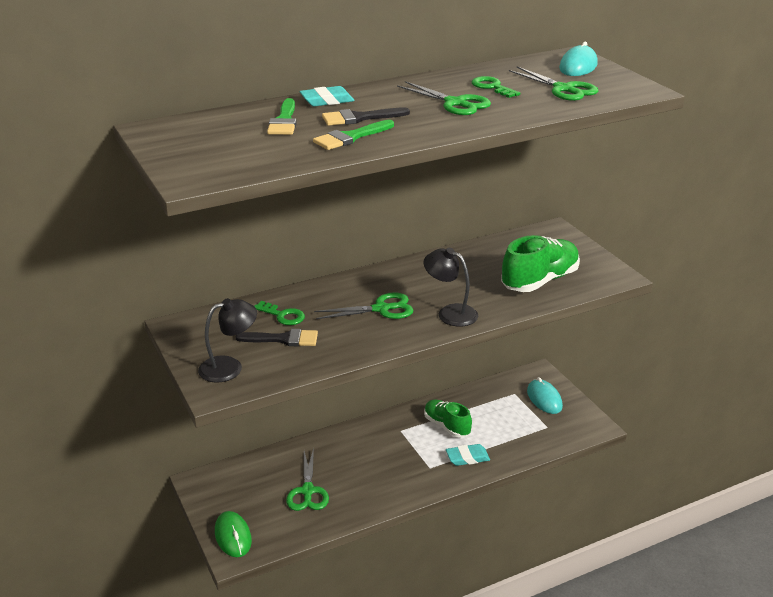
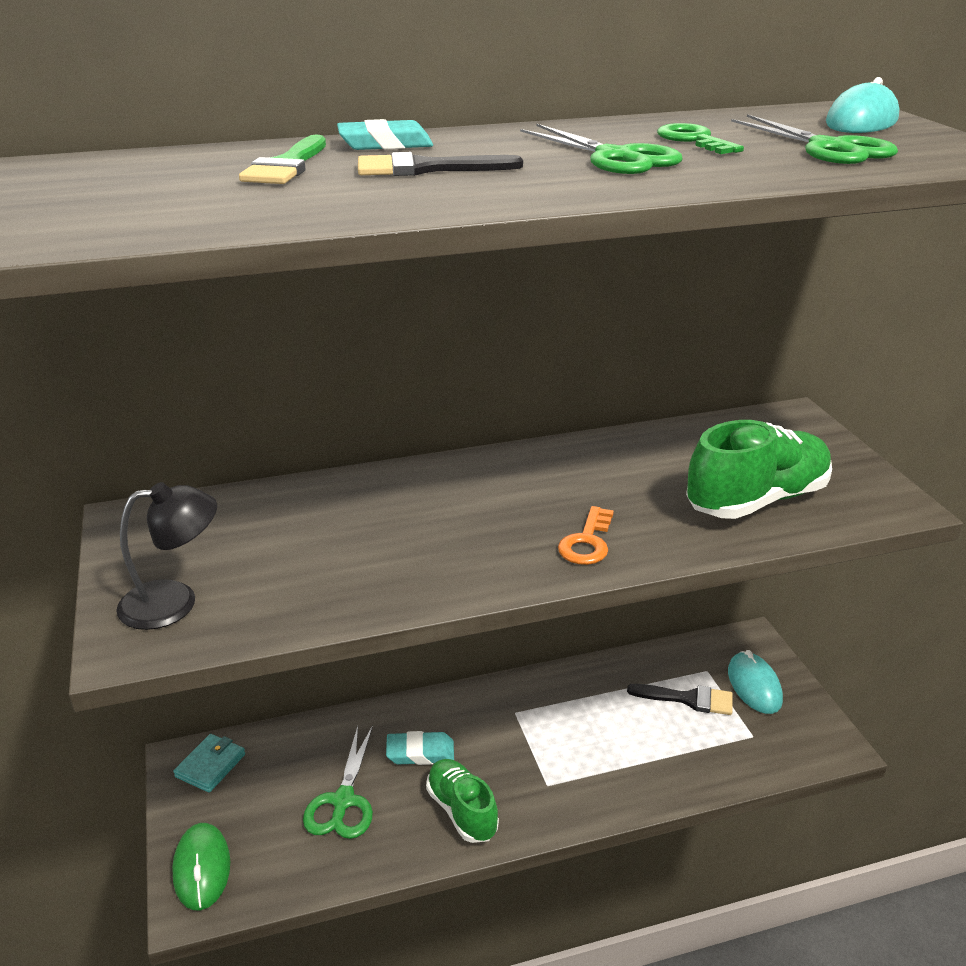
camera: 10 degrees right, 0 degrees up
black brush [236,329,318,346] -> black brush moved to [627,684,733,715]
green key [254,301,305,325] -> none
green brush [313,120,394,150] -> none
green scissors [314,292,413,319] -> none
black lamp [424,248,478,327] -> orange key [558,506,614,565]
green shoe [424,400,472,437] -> green shoe moved to [426,759,499,843]
turquoise eraser [446,444,490,466] -> turquoise eraser moved to [386,731,454,765]
none -> turquoise wallet [174,734,245,793]

